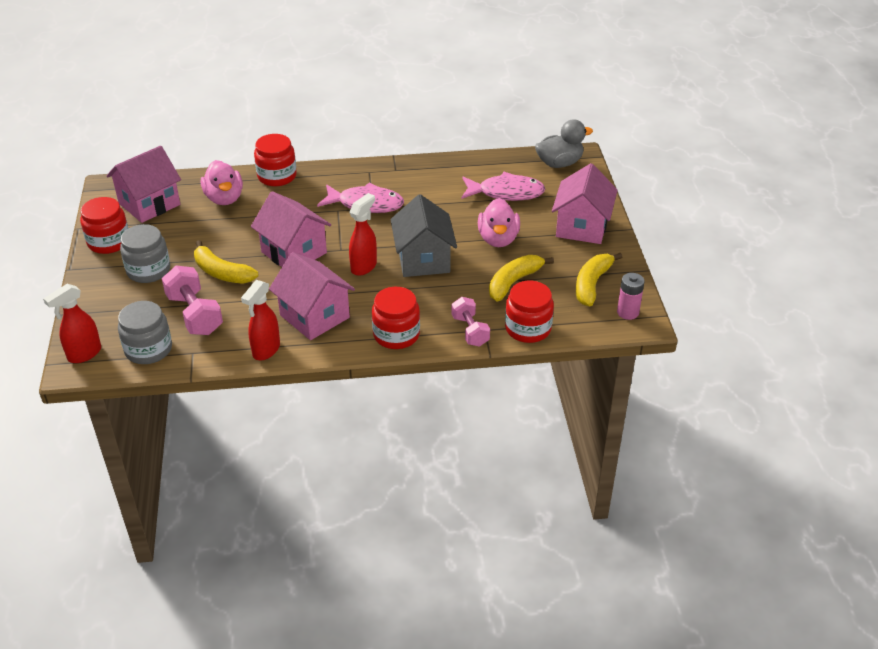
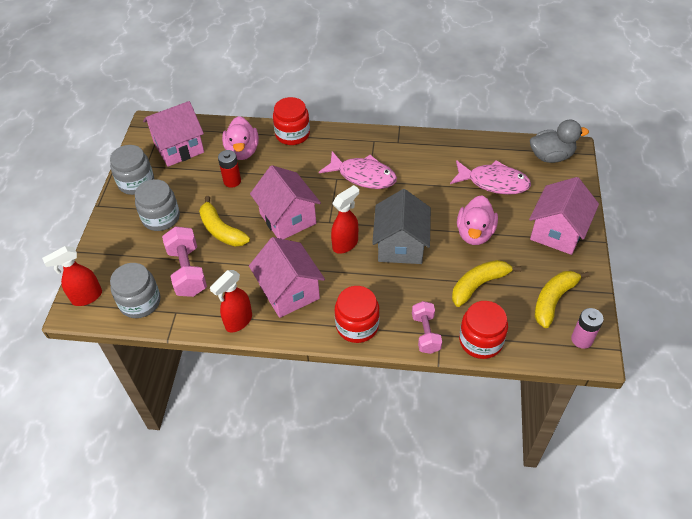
camera: 15 degrees right, 10 degrees up
red jar [80,197,129,254] -> grey jar [110,145,154,195]
none -> red battery [218,150,241,188]

